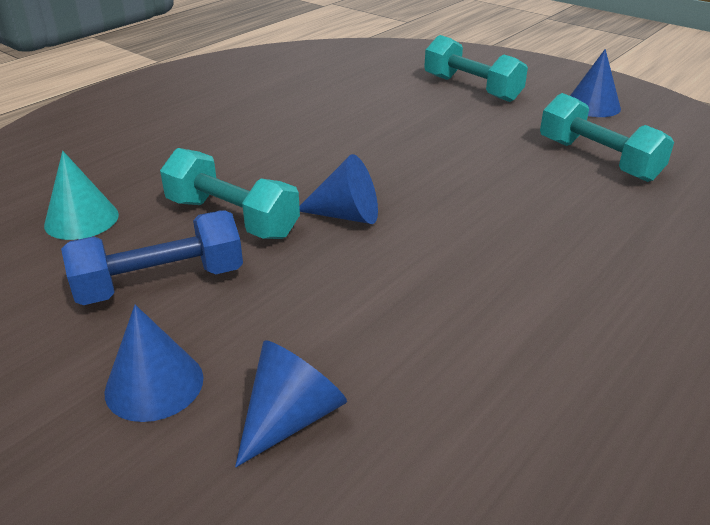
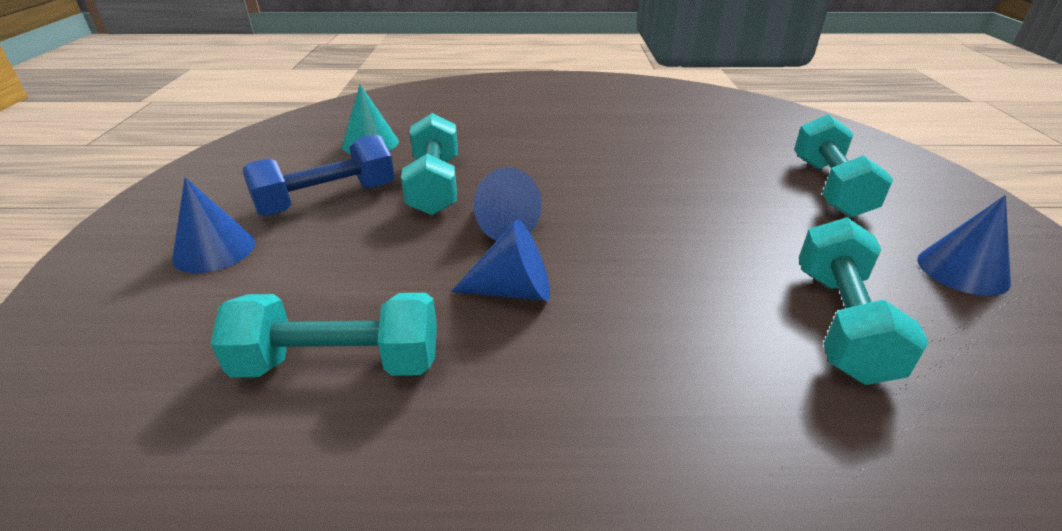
camera: 50 degrees right, 0 degrees up
blue dumbbell [61,210,243,305] -> blue dumbbell turned 60 degrees counterclockwise [243,134,395,216]
blue cone [235,340,347,467] -> blue cone moved to [451,220,550,301]
none -> turquoise dumbbell [210,293,437,377]

